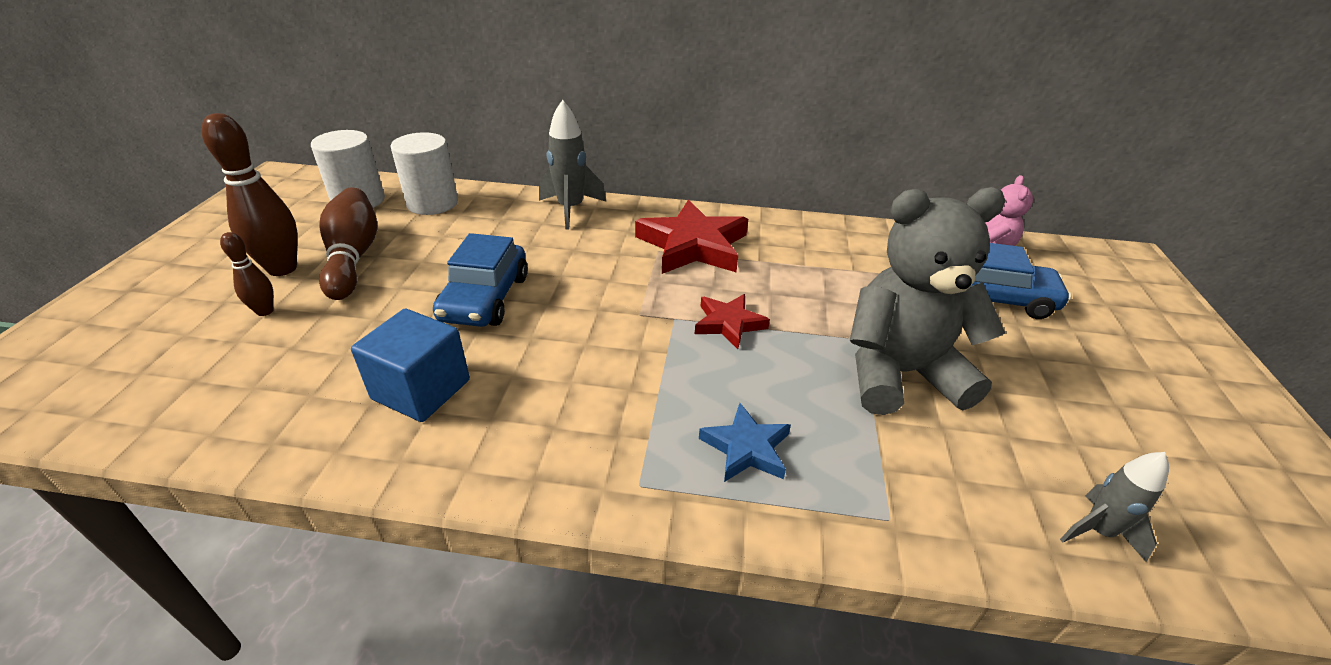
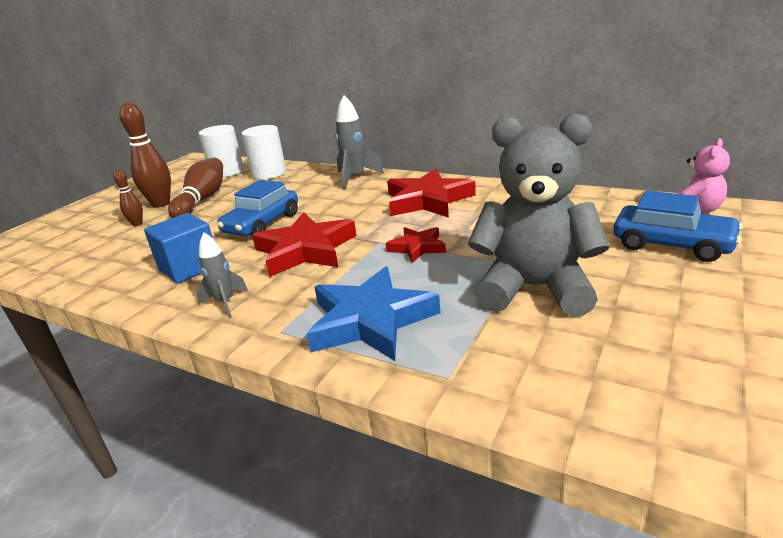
camera: 25 degrees right, 10 degrees down
blue star [699,403,791,482] -> blue star [307,266,440,361], size x1.82
grey rocket [1060,452,1169,562] -> grey rocket moved to [196,232,248,317]
none -> red star [252,212,357,277]

